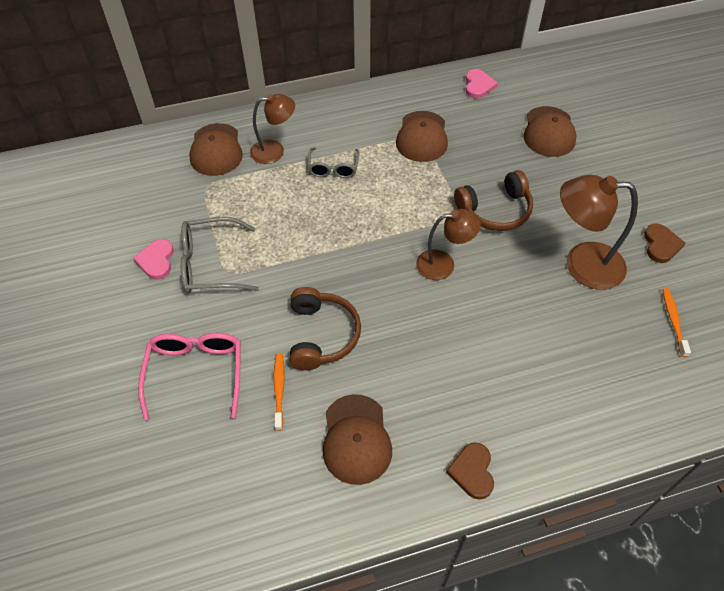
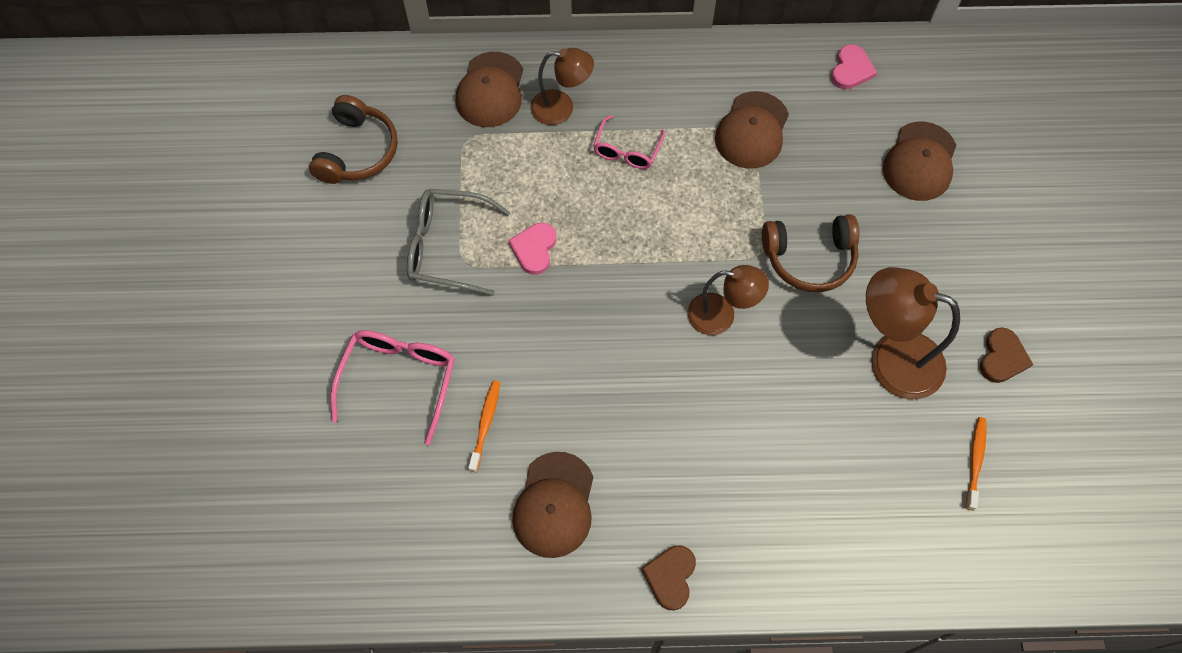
camera: 15 degrees right, 10 degrees up
pink heart [133,239,174,280] -> pink heart moved to [508,223,556,275]
brown headphones [290,287,361,370] -> brown headphones moved to [309,95,398,184]
grey glasses [308,147,359,178] -> pink glasses [593,115,665,169]

